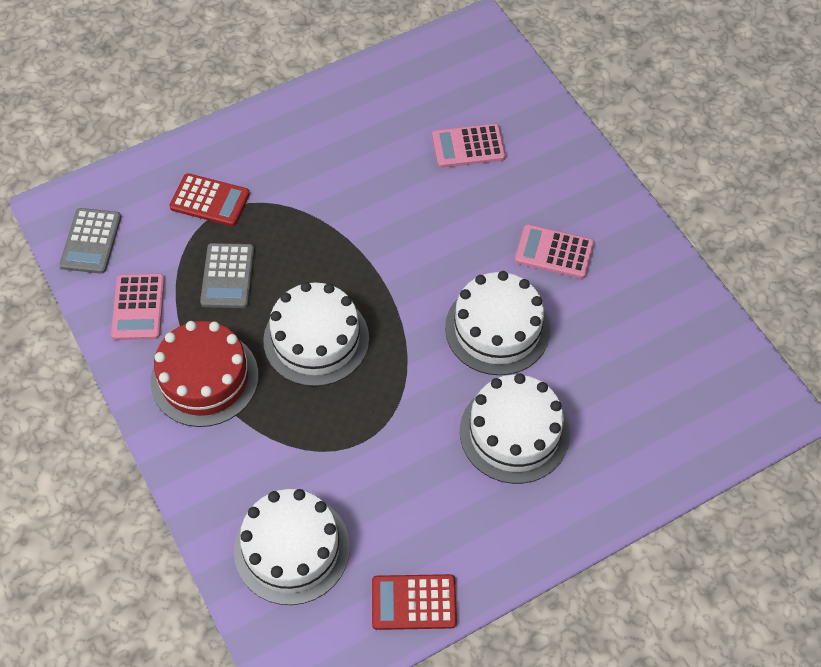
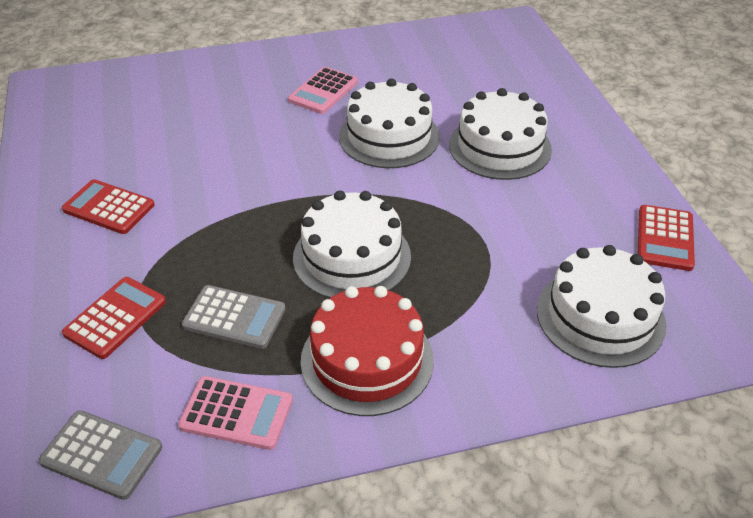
camera: 75 degrees left, 15 degrees down
pink calculator [432,124,506,168] -> none
none -> red calculator [62,179,155,234]

